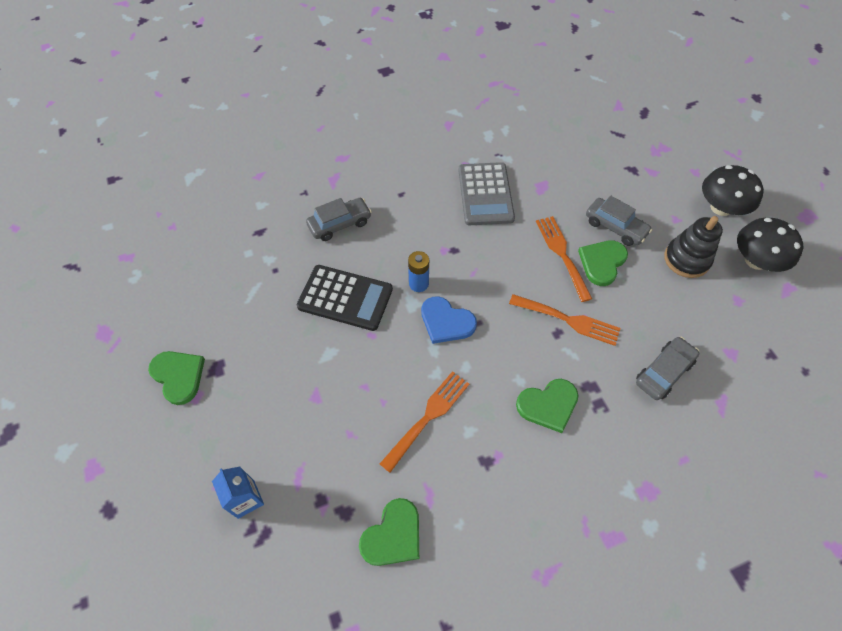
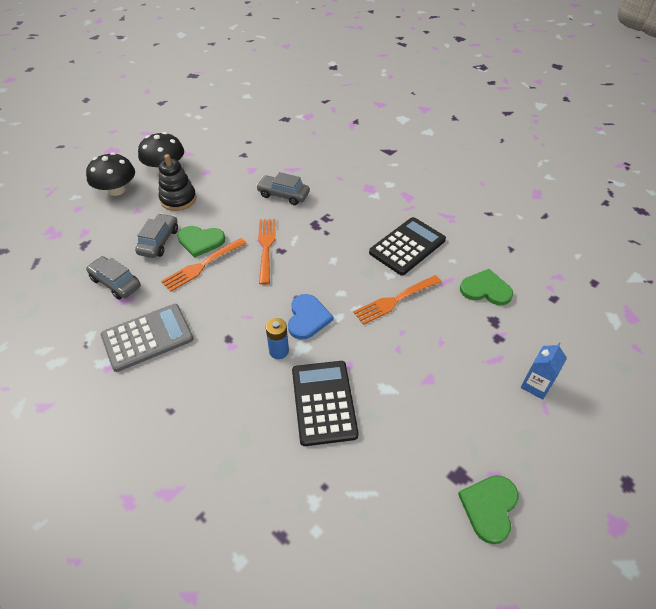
camera: 115 degrees left, 10 degrees down
grey car [306,198,372,241] -> grey car moved to [86,256,141,300]
orange fork [380,371,469,473] -> orange fork turned 45 degrees counterclockwise [353,275,441,325]
green heart [516,379,578,433] -> none
none -> black calculator [369,217,446,275]

